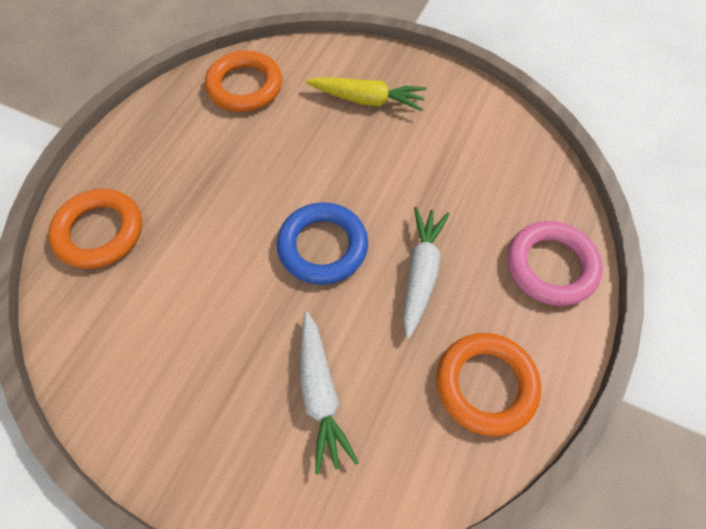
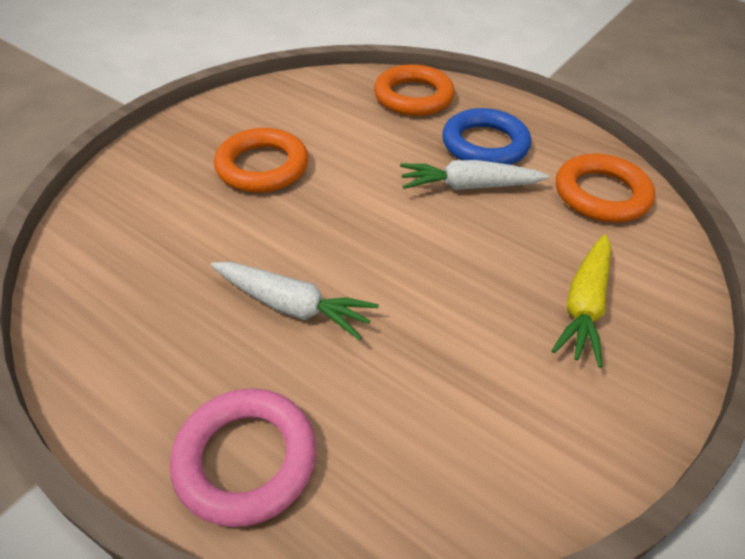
camera: 100 degrees right, 15 degrees down
blue ring [277,202,368,285] -> blue ring moved to [442,108,531,165]
white carrot [300,312,359,474] -> white carrot moved to [400,160,549,190]
orange ring [436,333,541,436] -> orange ring moved to [214,128,308,193]

